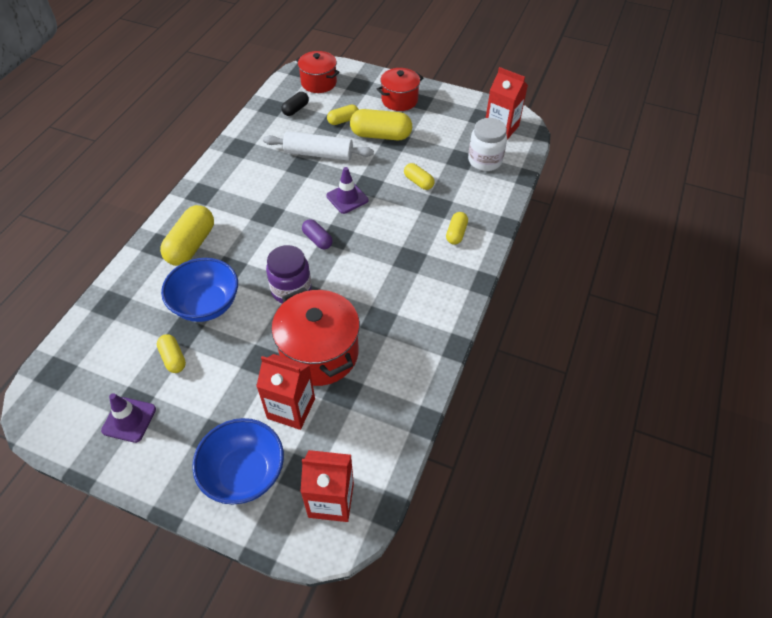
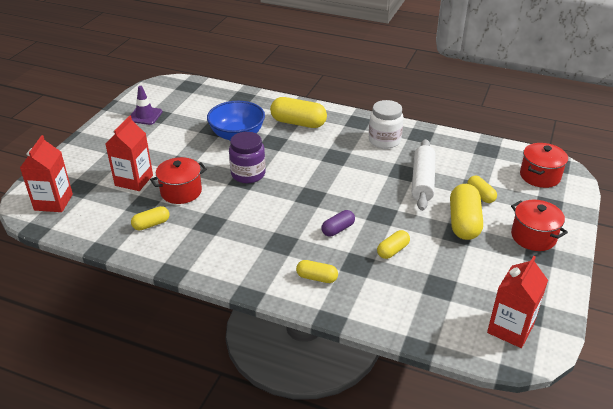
camera: 90 degrees right, 15 degrees down
yellow capsule [157,334,186,373] -> yellow capsule moved to [131,206,170,230]
blue bowl [192,418,284,505] -> none
red pot [271,288,360,386] -> red pot [150,157,207,204], size x0.64
black capsule [281,92,309,116] -> none
purple capsule [302,219,333,249] -> purple capsule moved to [321,210,355,237]
purple traffic cone [326,167,368,214] -> none
white jar [468,118,507,171] -> white jar moved to [369,100,403,149]

